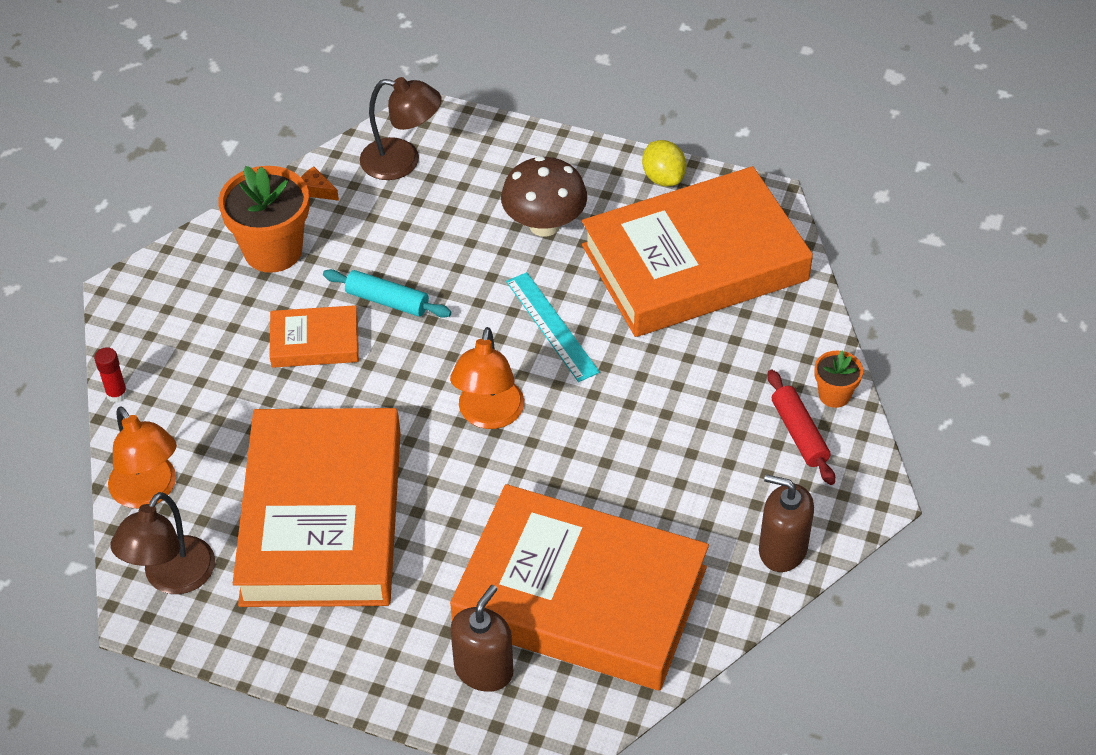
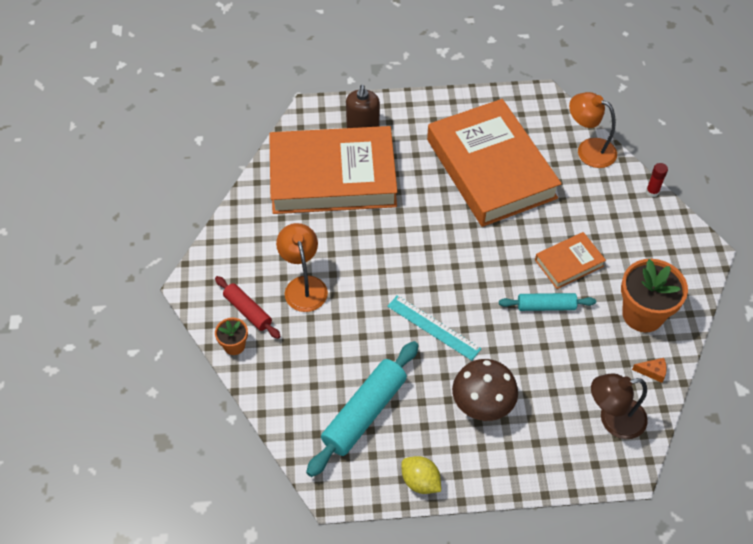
camera: 155 degrees right, 5 degrees up
brown lamp [110,492,215,594] -> none
orange lamp [450,327,524,429] -> orange lamp moved to [276,223,328,312]
orange book [582,166,813,337] -> turquoise rolling pin [306,341,419,477]
brown soap dispenser [759,474,814,572] -> none

